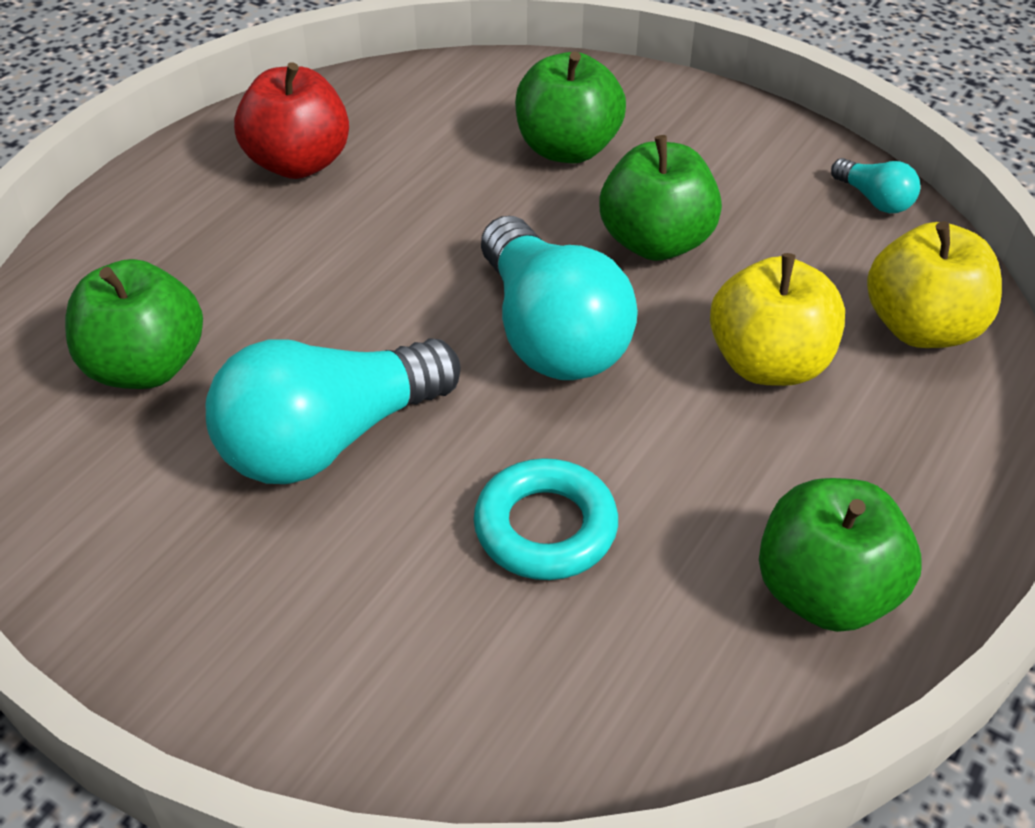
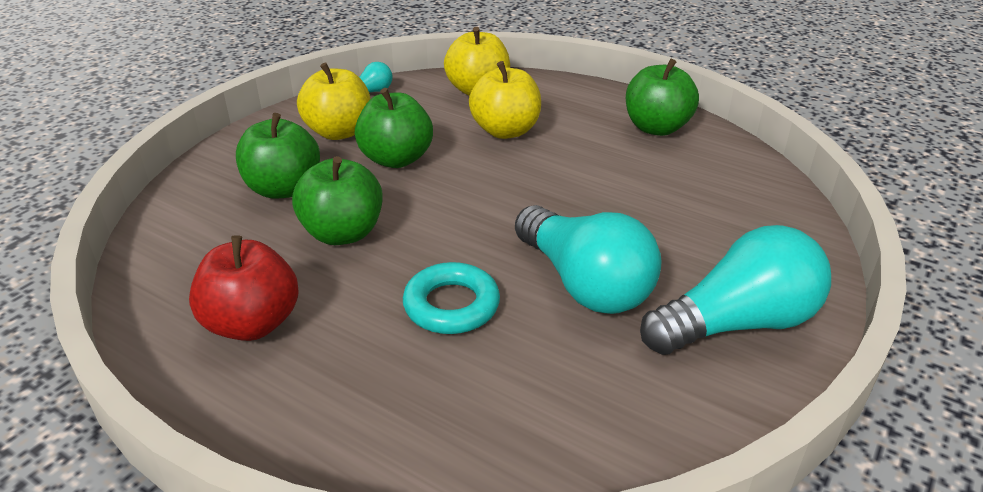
camera: 90 degrees left, 10 degrees down
green apple [65,259,203,389] -> green apple moved to [292,156,383,245]
turquoise ring [474,458,618,580] -> turquoise ring moved to [403,262,500,334]
turquoise light bulb [481,216,638,380] -> turquoise light bulb moved to [640,225,831,355]
none -> yellow apple [297,62,370,140]

